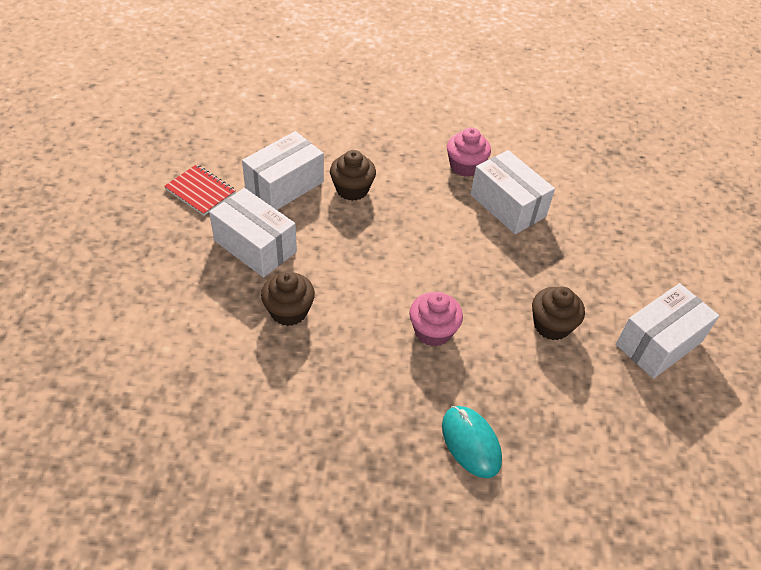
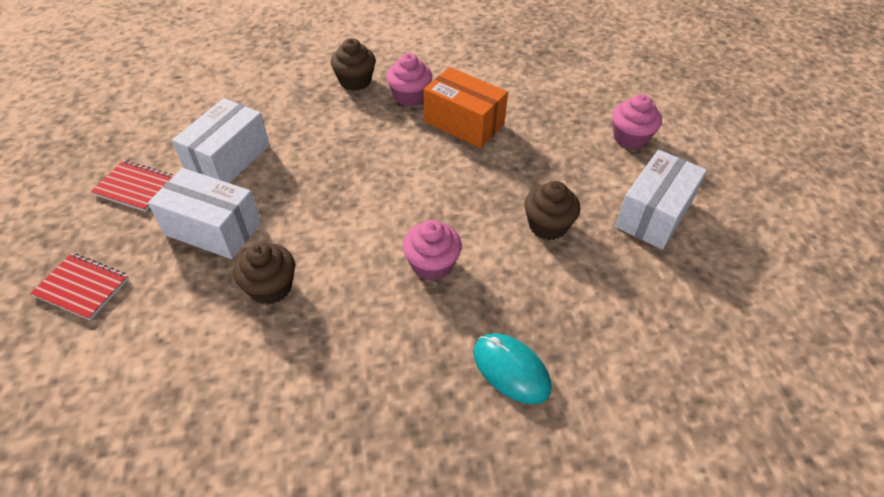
camera: 15 degrees left, 0 degrees up
brown cupcake [330,150,376,201] -> brown cupcake moved to [331,38,376,91]
white box [470,150,555,234] -> orange box [423,67,508,148]
none -> red notebook [30,253,129,320]
none -> pink cupcake [612,94,662,150]

